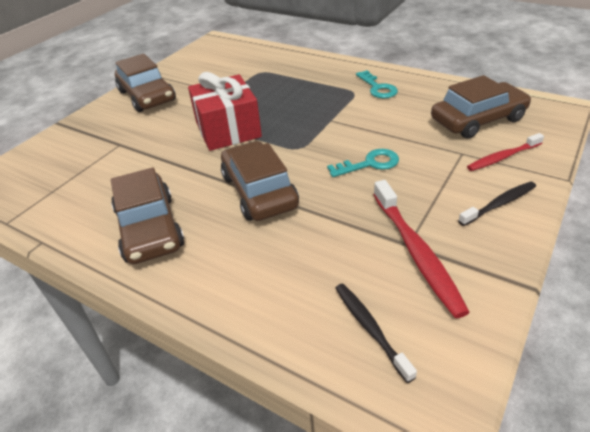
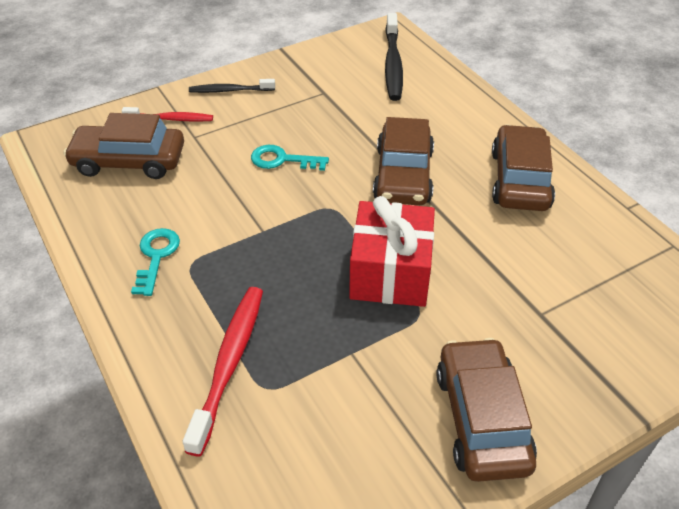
camera: 155 degrees left, 5 degrees up
black toothbrush [336,284,417,383] -> black toothbrush [385,13,403,101], size x1.63
red toothbrush [373,180,470,318] -> red toothbrush moved to [183,287,263,456]

